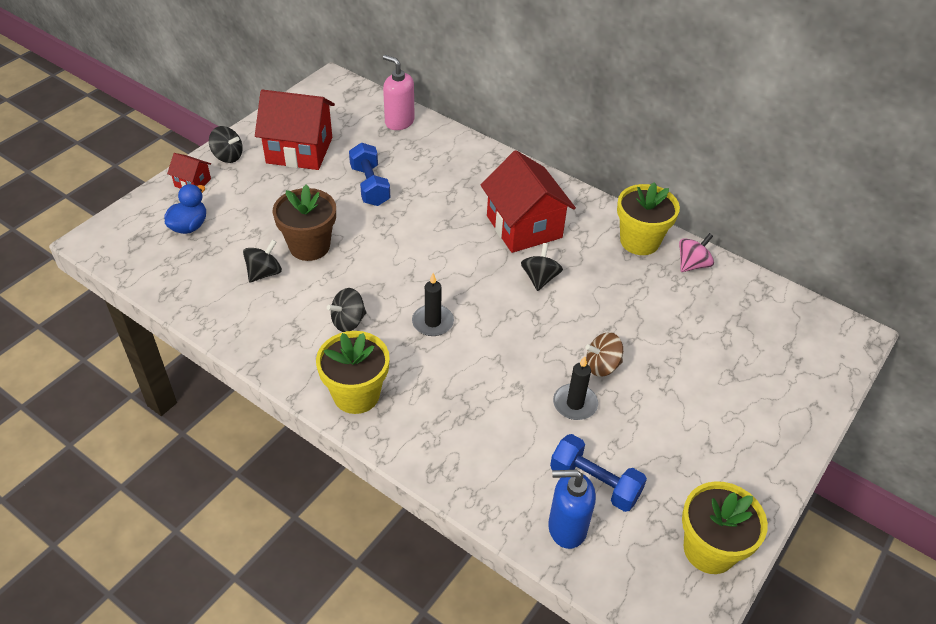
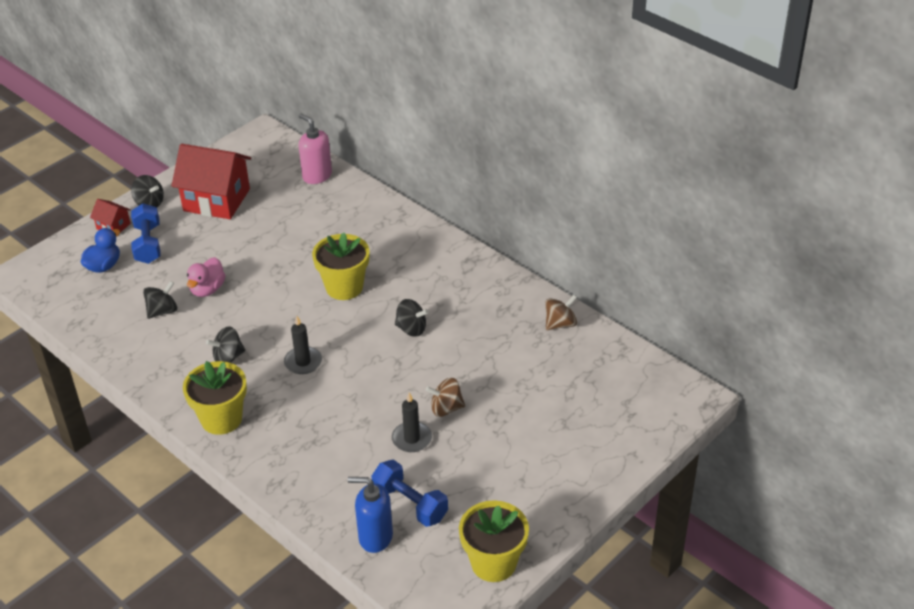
camera: 10 degrees right, 5 degrees down
brown flower pot [273,185,336,261] -> pink duck [187,257,226,297]
blue dumbbell [349,143,390,206] -> blue dumbbell moved to [131,203,161,264]
red house [481,150,576,253] -> none
black spinning top [521,243,563,291] -> black spinning top turned 90 degrees clockwise [395,299,429,337]
yellow flower pot [617,182,680,255] -> yellow flower pot moved to [312,233,369,300]
pink spinning top [679,233,714,272] -> brown spinning top [545,295,577,330]

